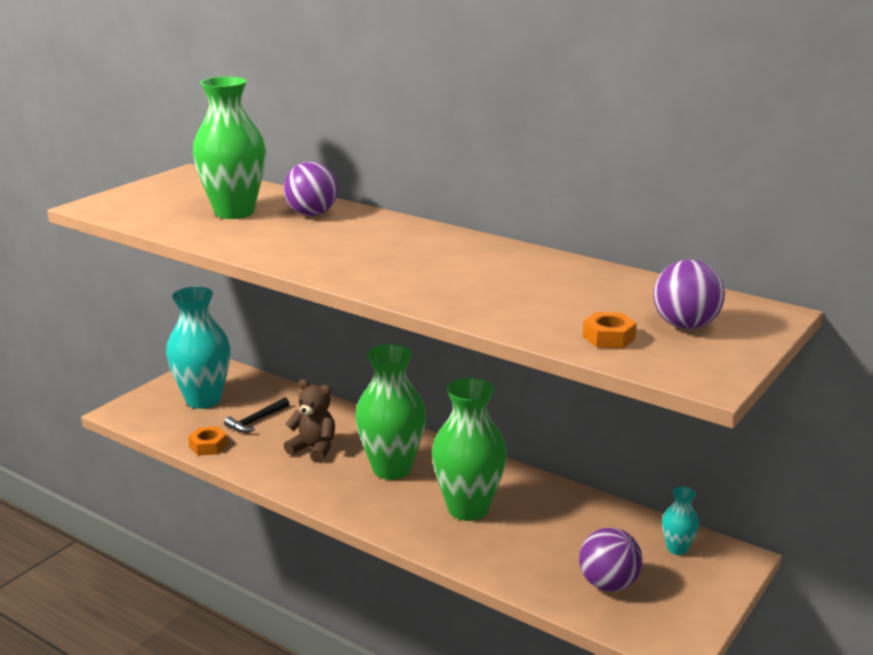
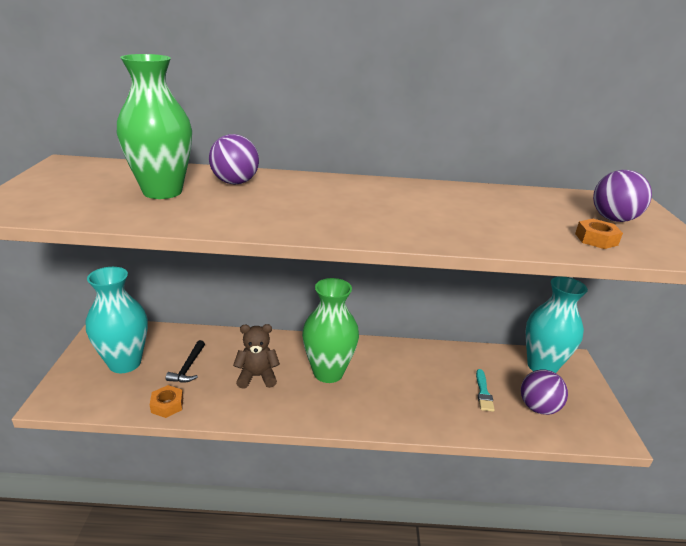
camera: 35 degrees left, 5 degrees up
green vase [432,378,507,521] -> none
turquoise vase [662,486,699,555] -> turquoise vase [525,277,588,373], size x2.15
none -> turquoise brush [476,369,495,412]

